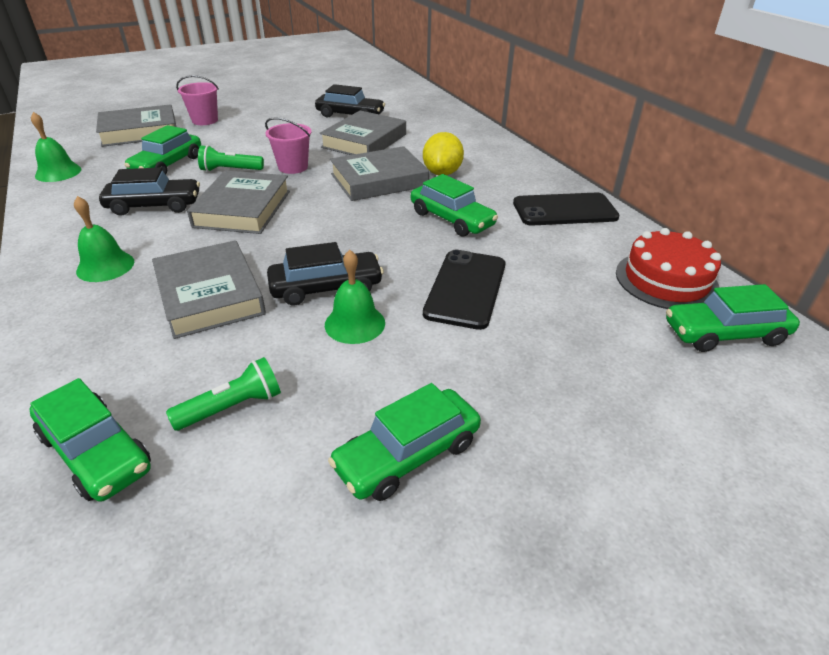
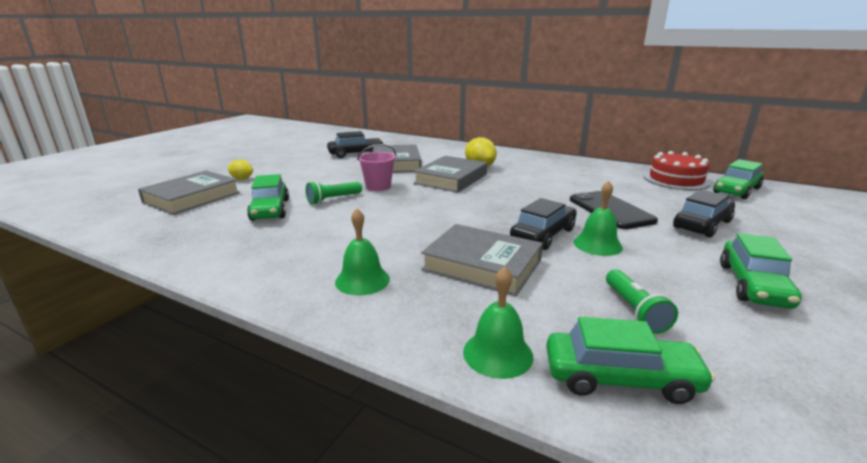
camera: 35 degrees left, 15 degrees down
green bell [31,112,81,182] -> green bell moved to [463,266,533,379]
black car [99,168,200,216] -> black car moved to [673,189,735,238]
green flashlight [166,357,281,431] -> green flashlight turned 150 degrees clockwise [606,269,678,334]
pink bucket [176,75,219,125] -> yellow lemon [228,160,253,180]
grey book [187,170,290,234] -> none
green car [411,174,498,237] -> none
black phone [513,192,620,226] -> none

